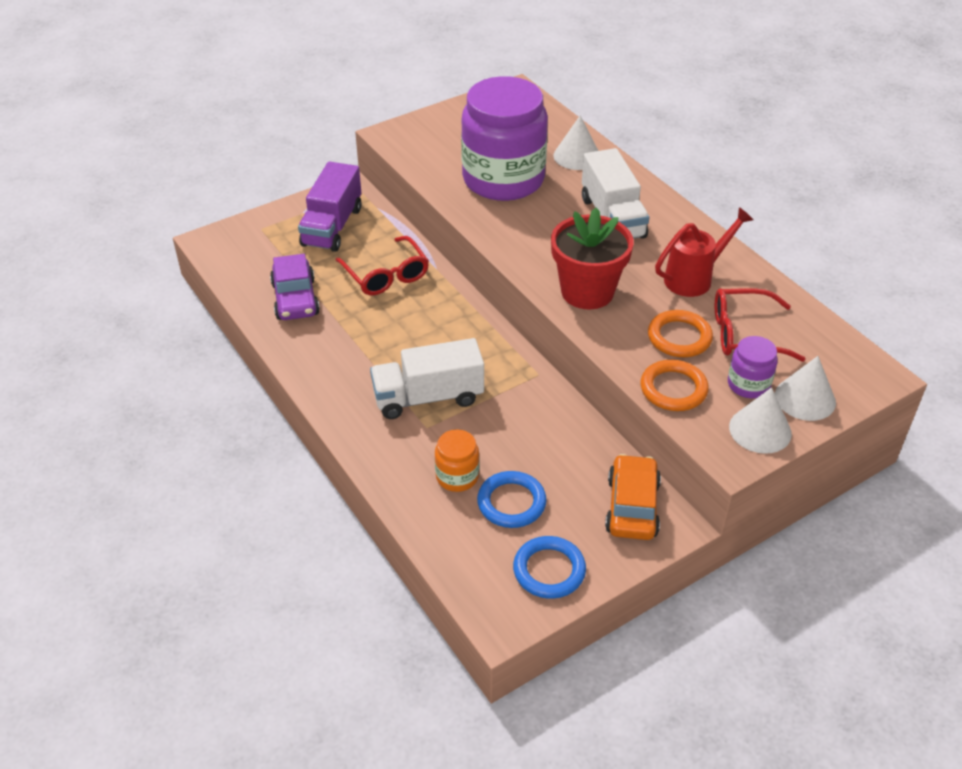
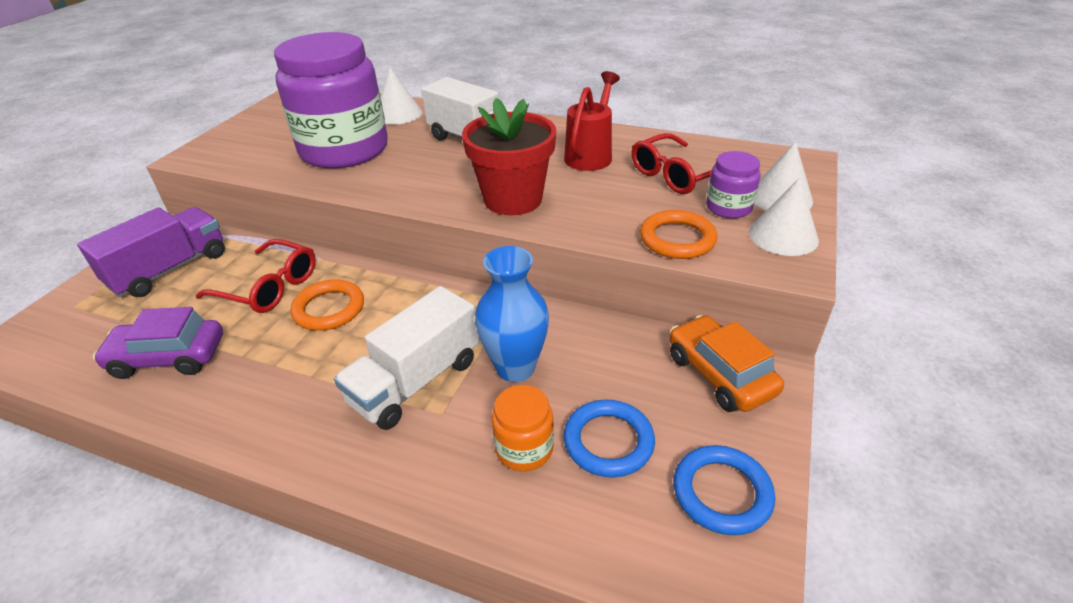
camera: 35 degrees left, 5 degrees down
purple car [270,254,320,320] -> purple car turned 135 degrees clockwise [93,307,223,379]
purple truck [298,161,361,252] -> purple truck turned 120 degrees counterclockwise [77,207,225,297]
orange ring [648,310,713,357] -> orange ring moved to [291,279,364,331]
none -> blue vase [475,246,549,382]

